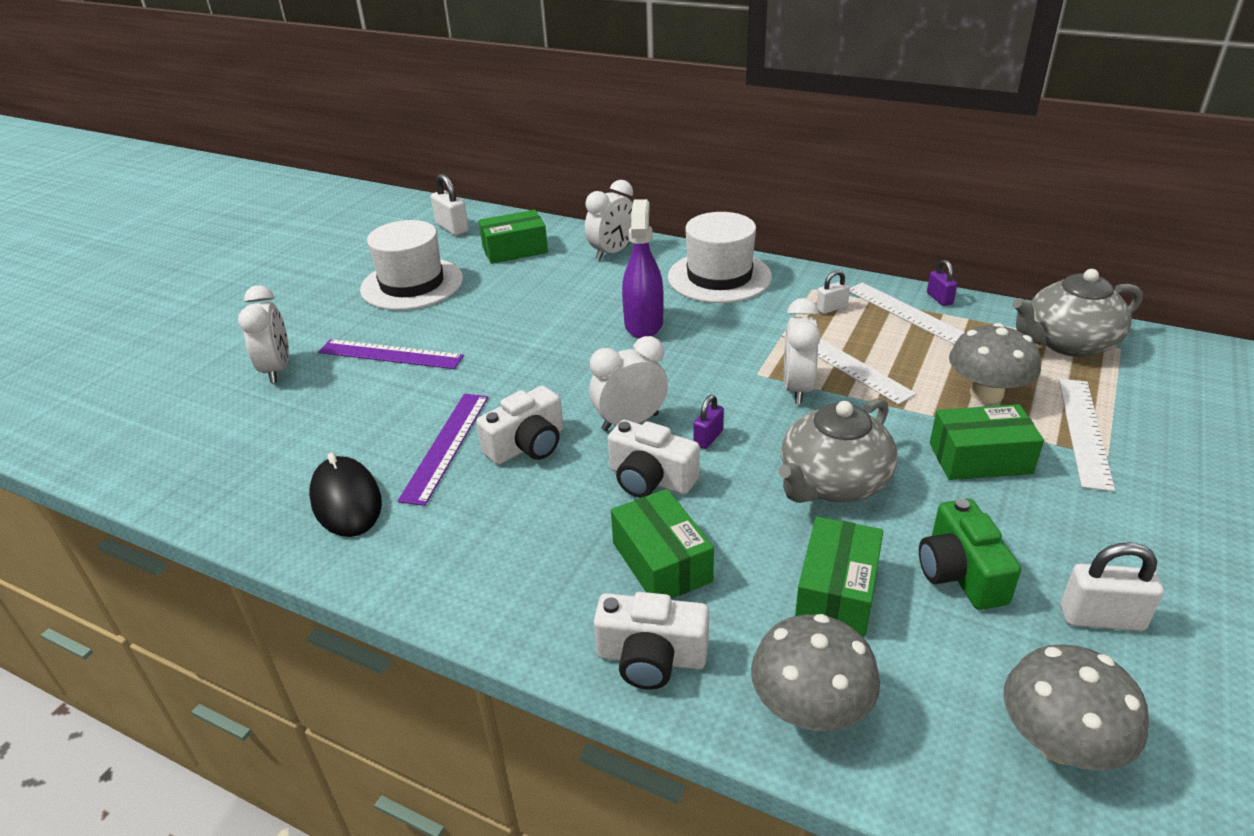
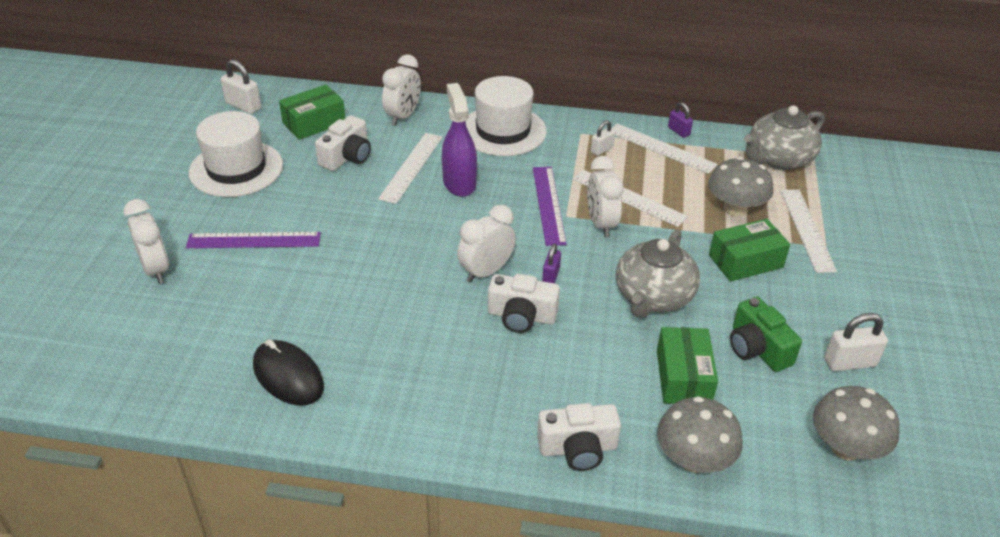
camera: 20 degrees left, 5 degrees up
purple ruler [398,394,489,506] -> purple ruler moved to [533,167,567,246]
white camera [476,386,564,465] -> white camera moved to [315,115,371,171]
green box [611,489,714,599] -> none
none -> white ruler [378,133,442,204]

